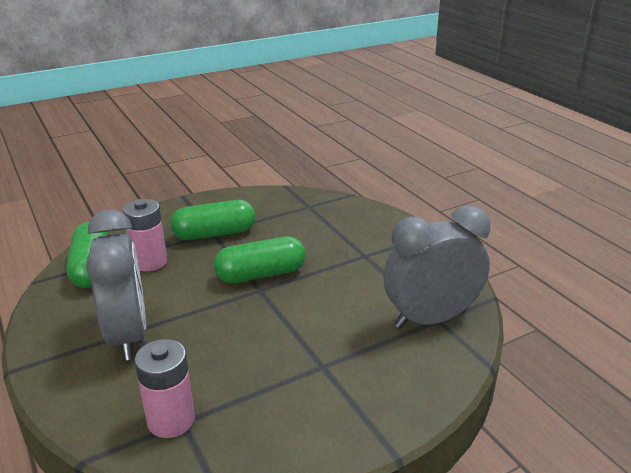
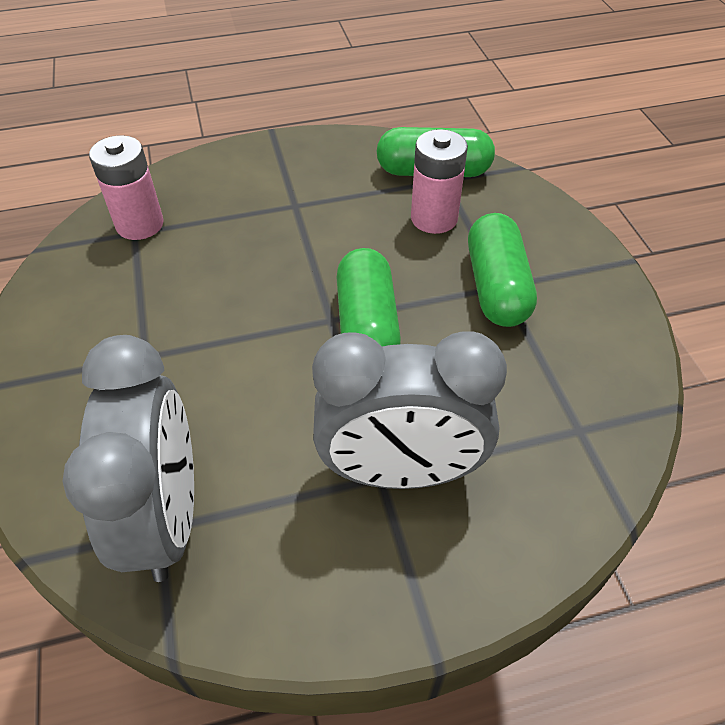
camera: 105 degrees right, 20 degrees up
grey clock [86,209,146,361] -> grey clock moved to [312,332,507,489]

